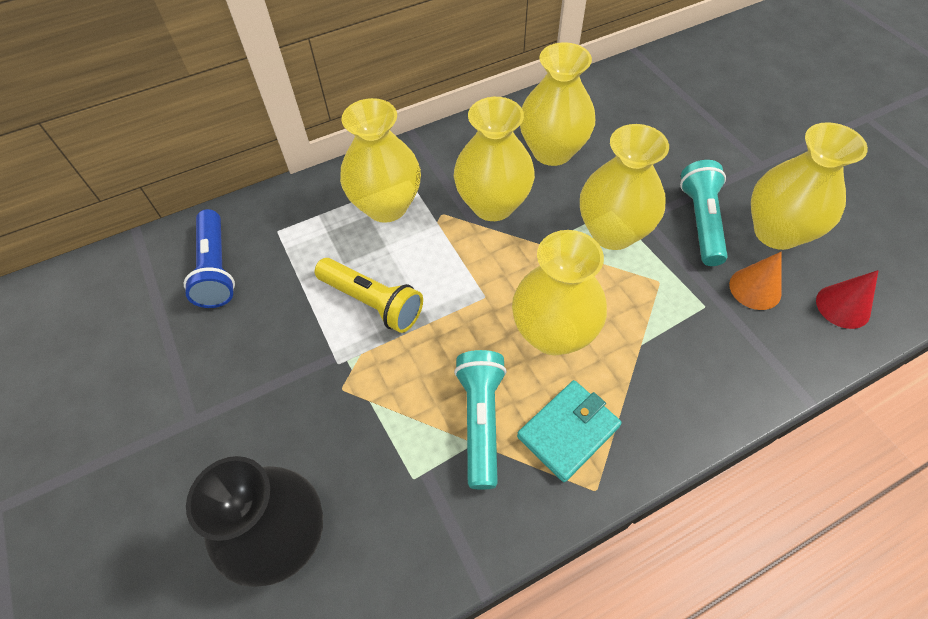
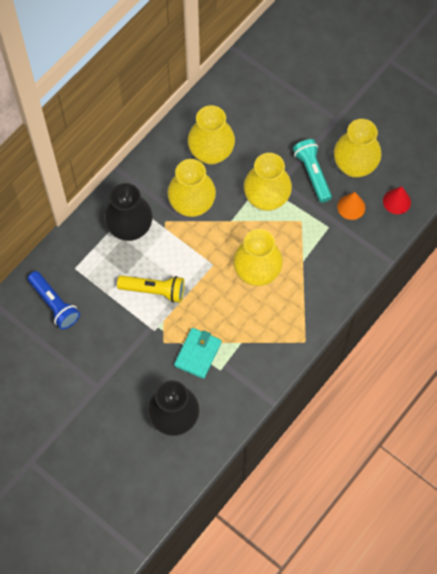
camera: 25 degrees left, 10 degrees up
yellow vase [340,98,421,223] -> black vase [104,183,153,241]
turquoise flashlight [454,350,507,490] -> none
turquoise wallet [517,380,622,482] -> turquoise wallet moved to [174,328,222,379]

